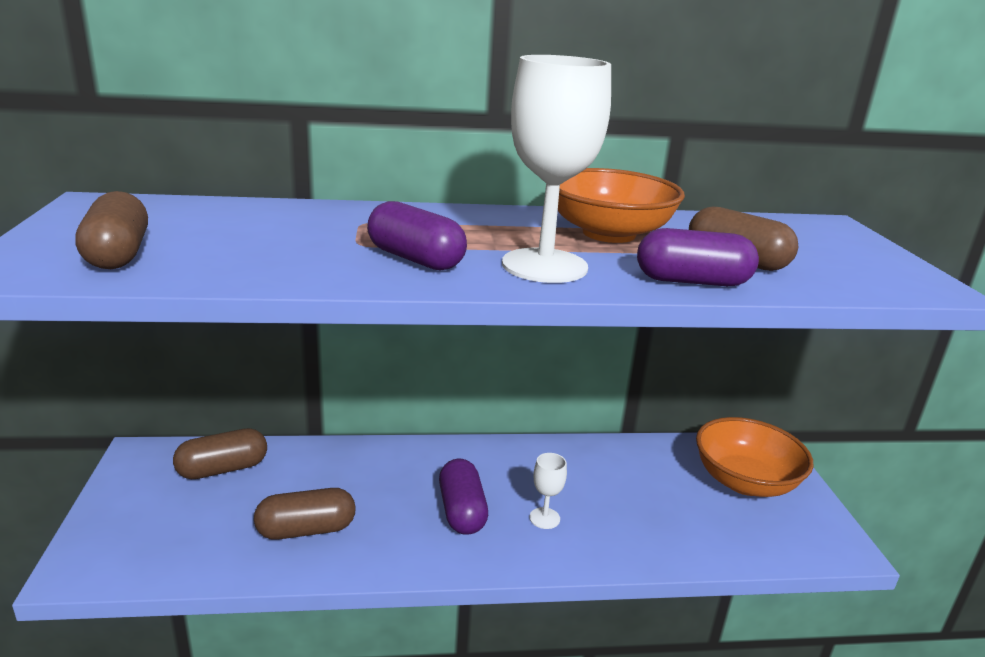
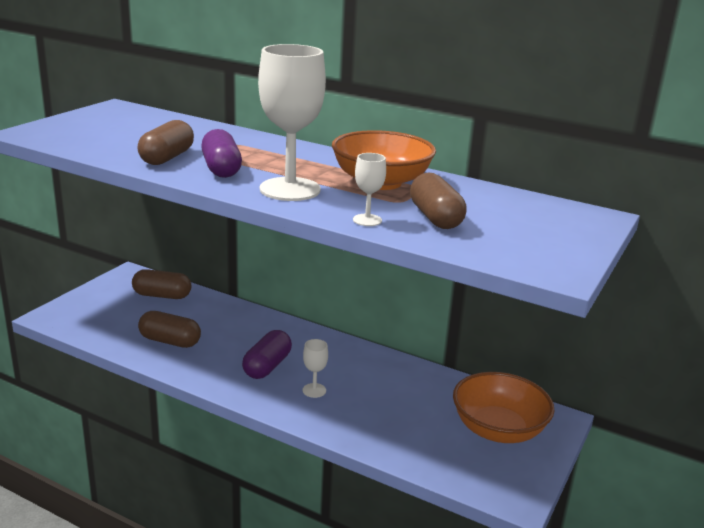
camera: 35 degrees right, 0 degrees up
brown capsule [75,191,148,269] -> brown capsule moved to [137,120,194,165]
purple capsule [637,228,759,286] -> white goblet [353,153,386,226]

